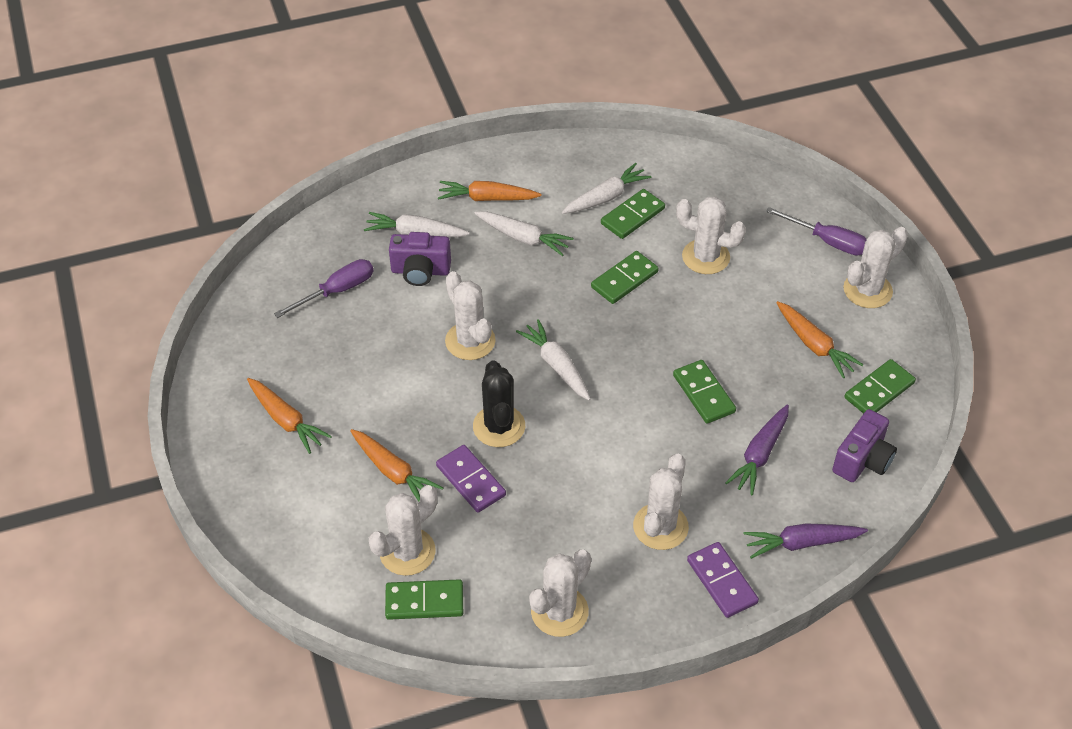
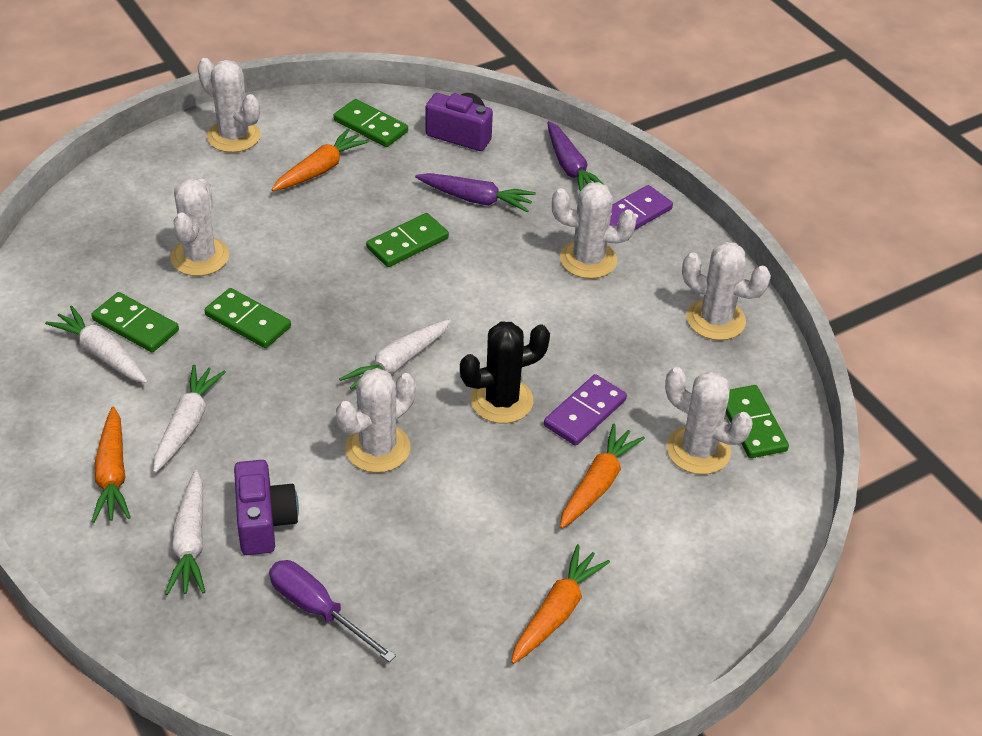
camera: 105 degrees left, 5 degrees down
purple screwdriver [766,207,867,256] -> none

